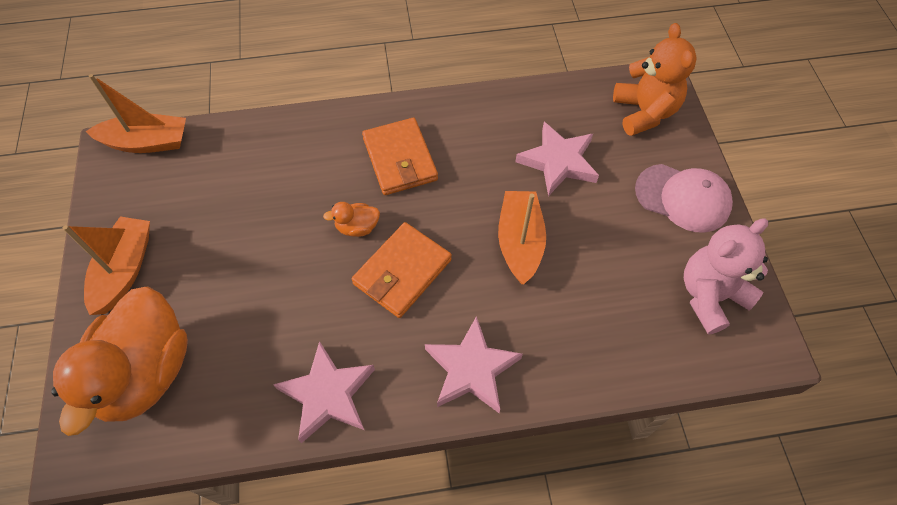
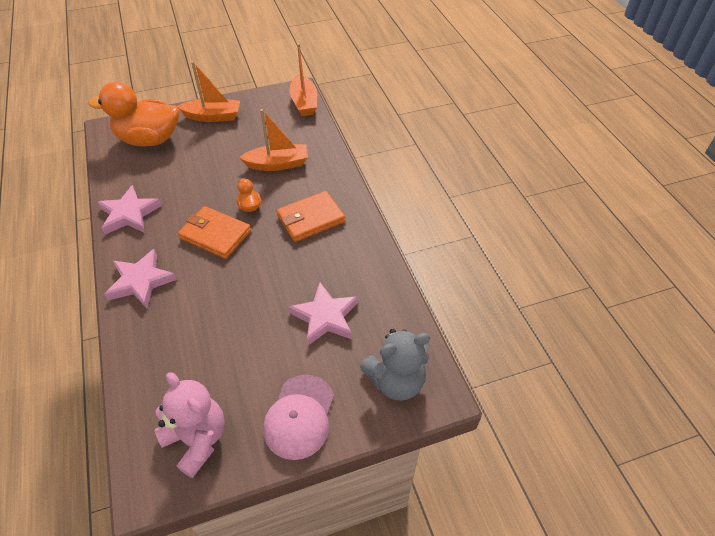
camera: 80 degrees right, 10 degrees down
orange boat [498,191,546,284] -> orange boat moved to [239,109,308,171]
orange teddy bear [613,23,697,136] -> grey teddy bear [360,329,430,401]

